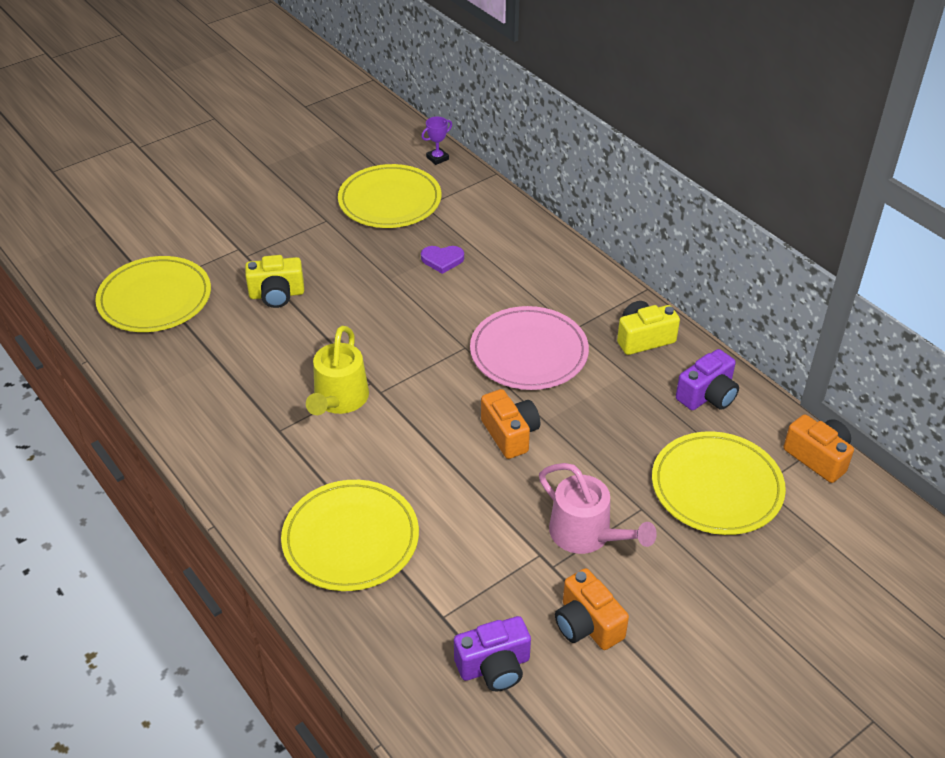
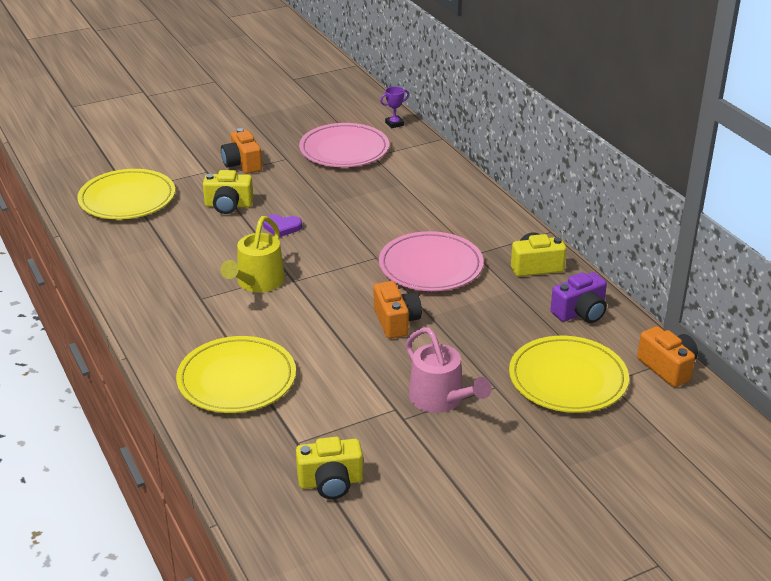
camera: 10 degrees right, 10 degrees down
yellow plate [338,164,441,228] -> pink plate [299,123,389,167]
purple heart [421,246,464,274] -> purple heart moved to [263,214,302,237]
purple camera [454,616,531,692] -> yellow camera [296,437,363,499]
orange camera [555,568,629,650] -> orange camera moved to [221,128,262,174]

